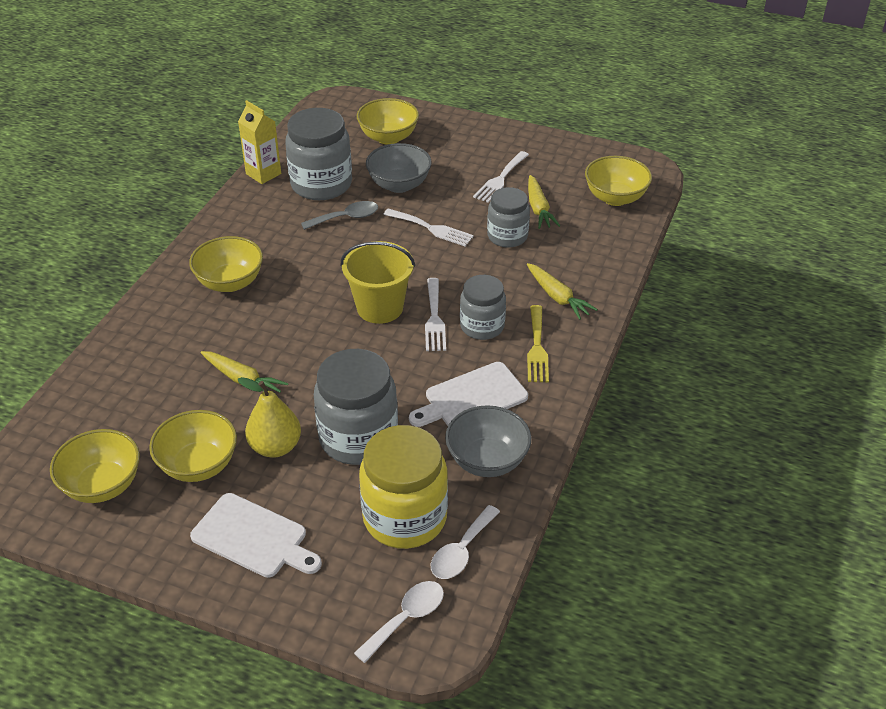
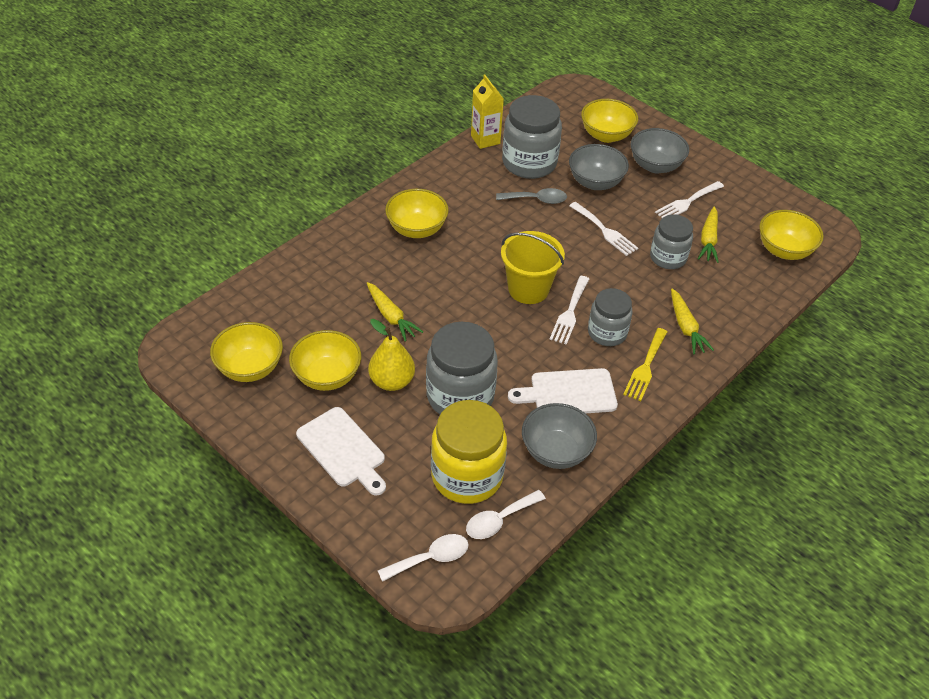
camera: 20 degrees right, 5 degrees up
none -> grey bowl [631,128,689,173]

